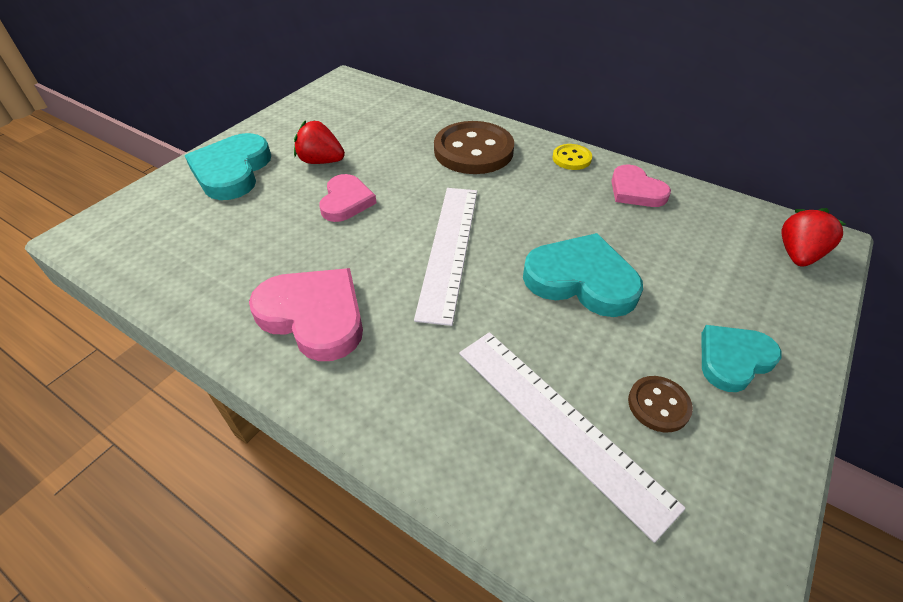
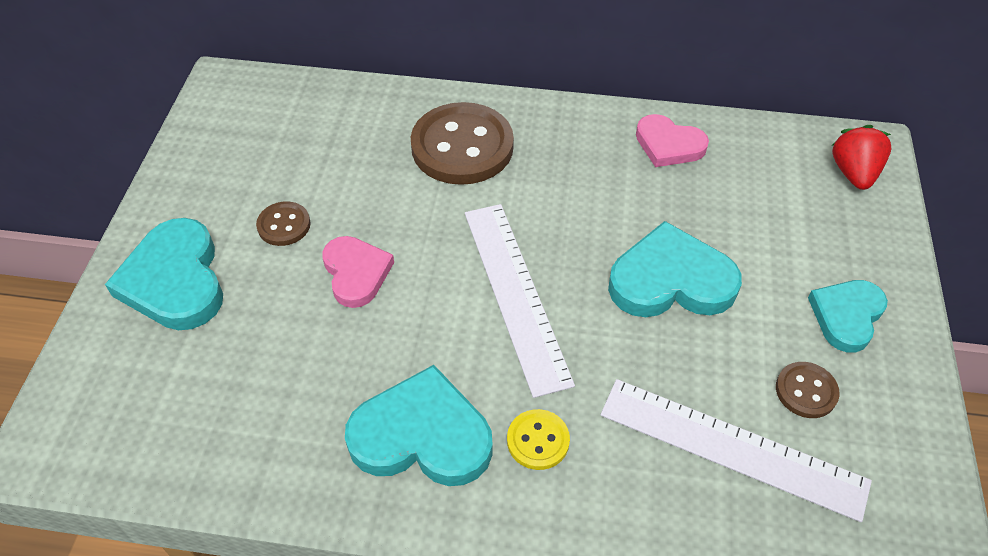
camera: 25 degrees left, 5 degrees up
pink heart [249,268,363,361] -> turquoise heart [345,365,493,486]
red strawberry [294,120,345,164] -> brown button [256,201,311,246]
yellow button [552,144,592,170] -> yellow button moved to [507,409,570,470]

